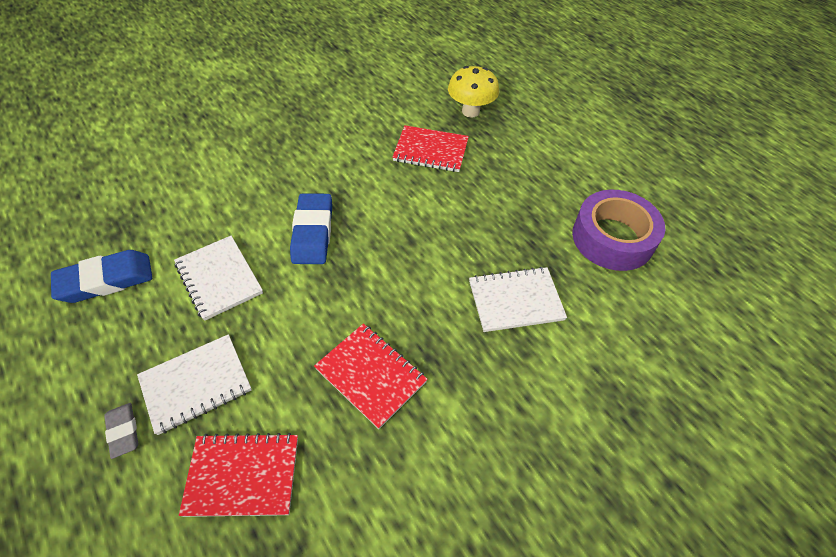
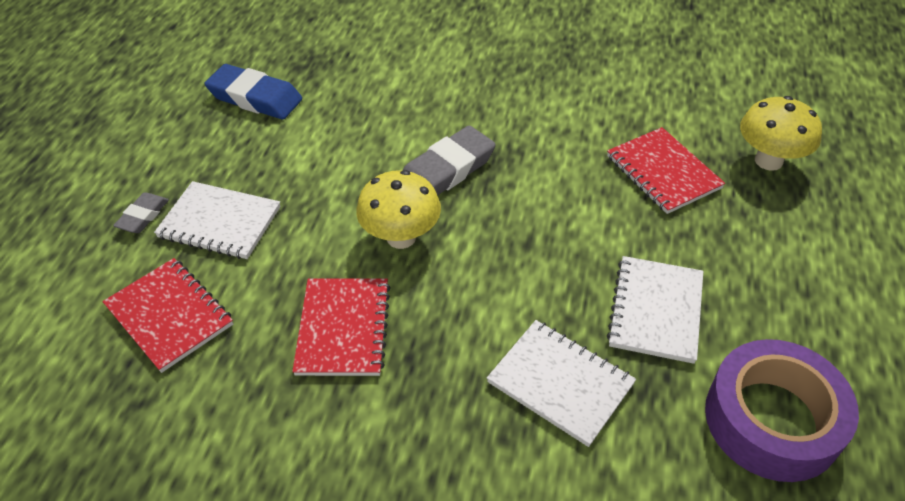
camera: 50 degrees right, 5 degrees down
white notebook [174,236,263,321] -> white notebook moved to [607,256,703,364]
blue eraser [290,193,332,264] -> grey eraser [402,126,496,195]
none -> yellow mushroom [356,170,441,249]

